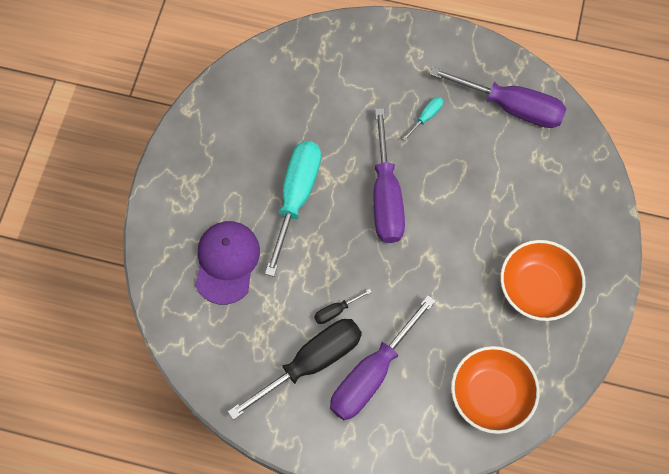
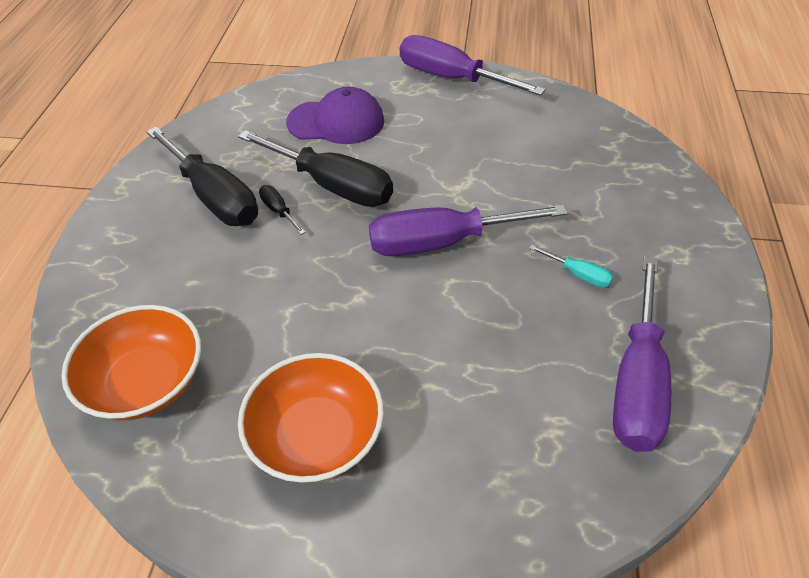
camera: 85 degrees right, 20 degrees down
turquoise screwdriver [265,141,321,277] -> none
purple screwdriver [330,295,436,420] -> purple screwdriver moved to [400,35,546,96]
none -> black screwdriver [238,130,393,207]

